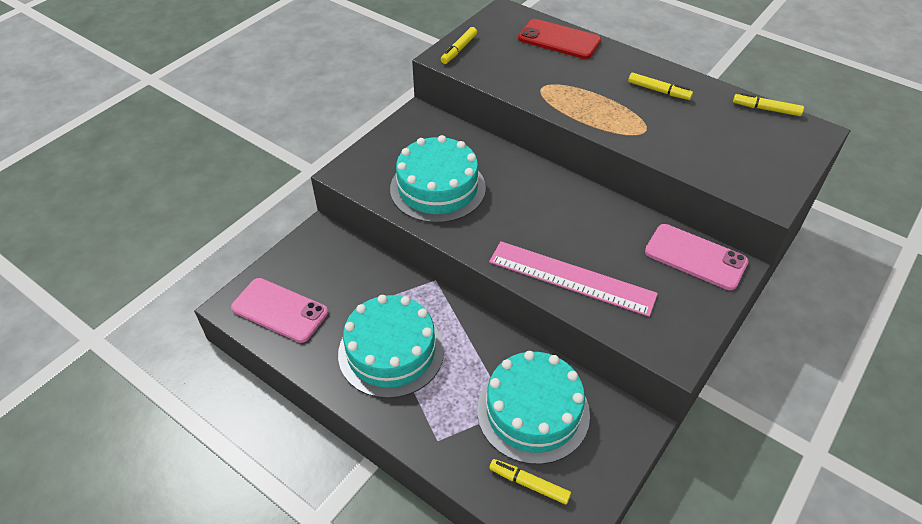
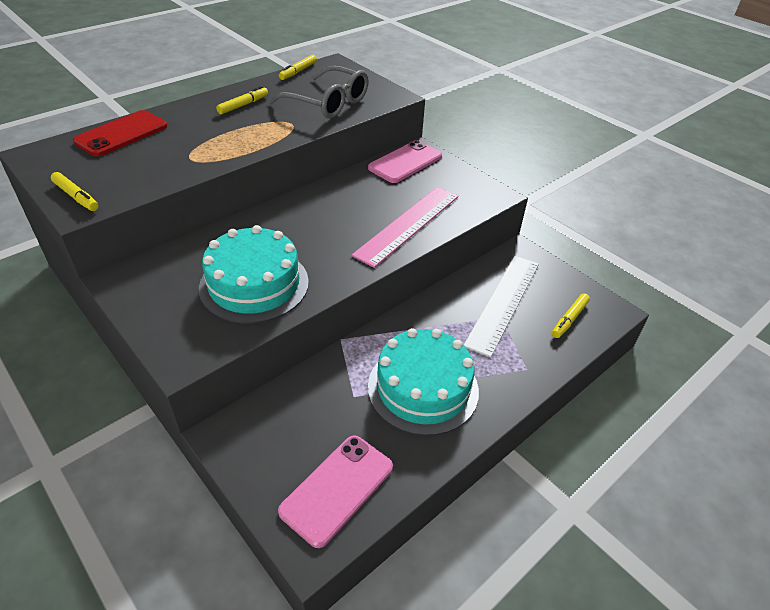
camera: 80 degrees left, 5 degrees down
turquoise cake [477,351,590,464] -> white ruler [464,256,539,357]
none -> grey glasses [269,66,369,119]

